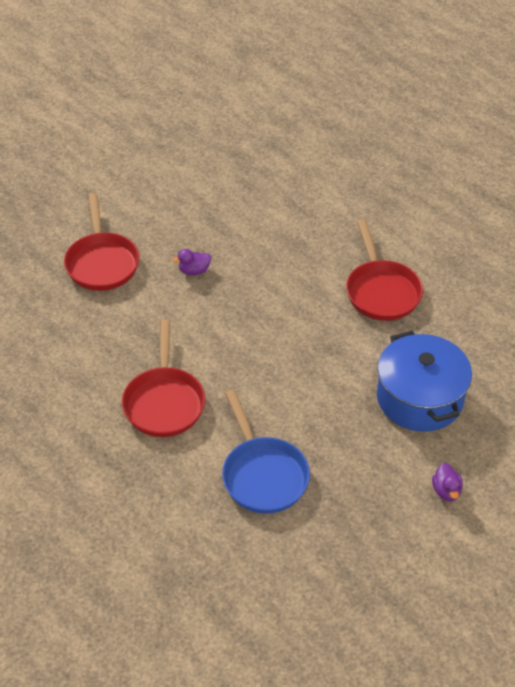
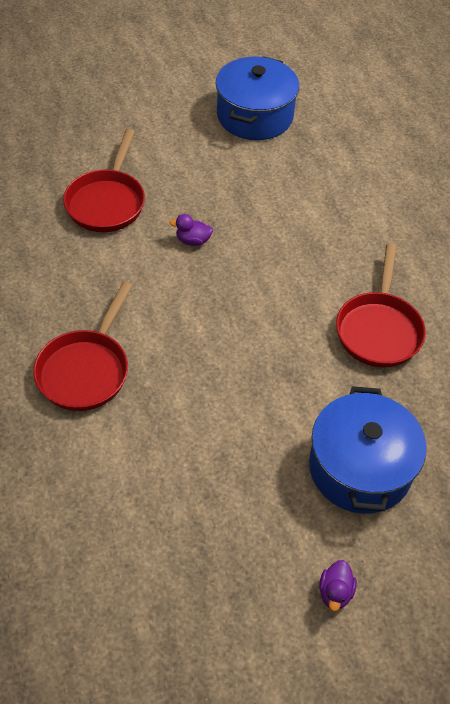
camera: 20 degrees right, 5 degrees up
blue pan [222,390,310,514] -> none
none -> blue pot [216,56,299,140]

